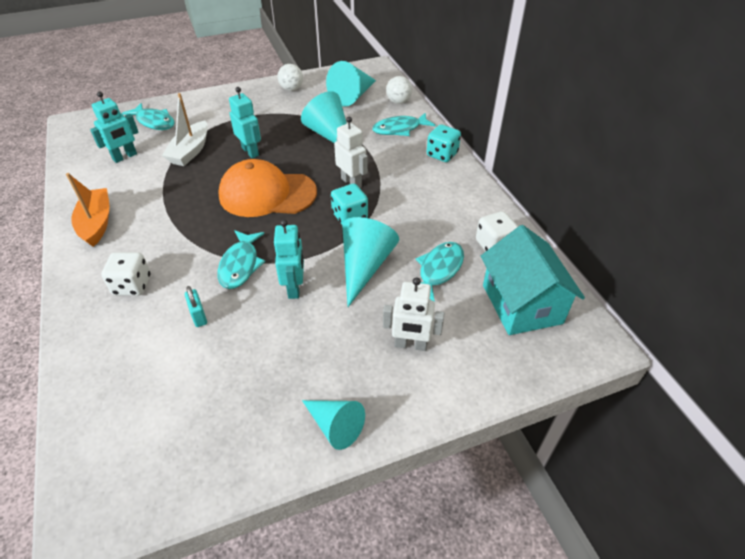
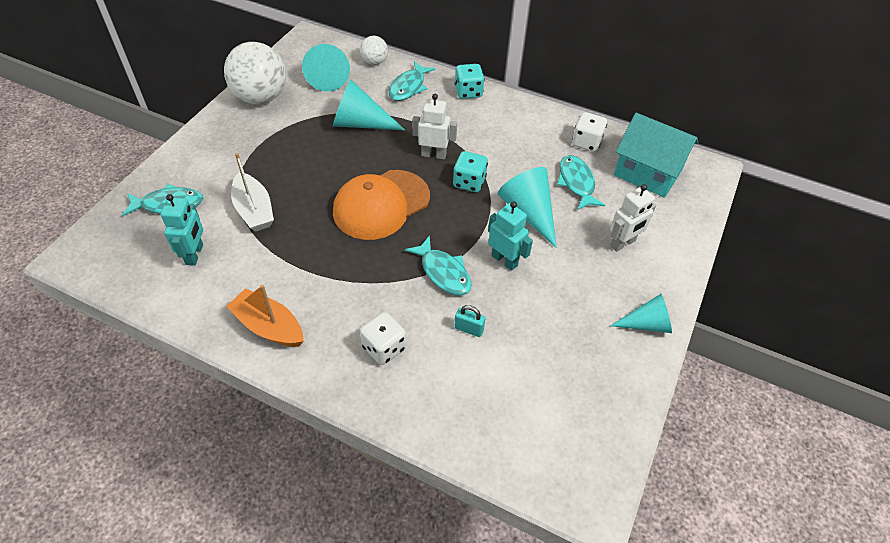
camera: 45 degrees left, 5 degrees up
turquoise robot [229,87,261,158] -> none
white ball [278,64,303,91] -> white ball [224,42,286,104], size x2.00

